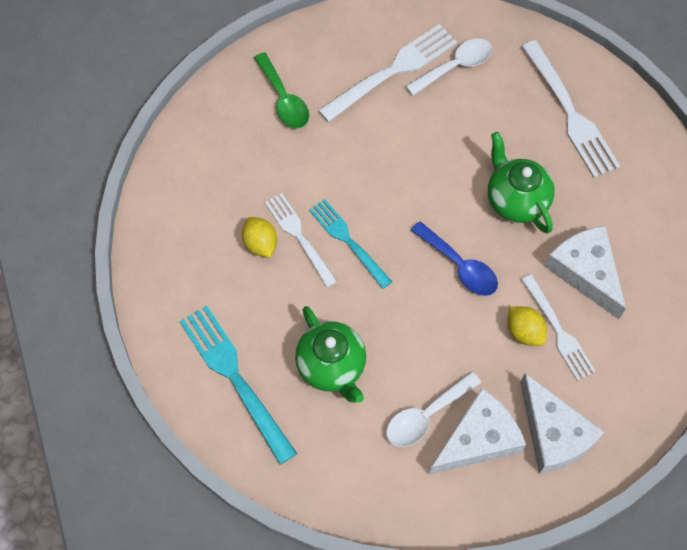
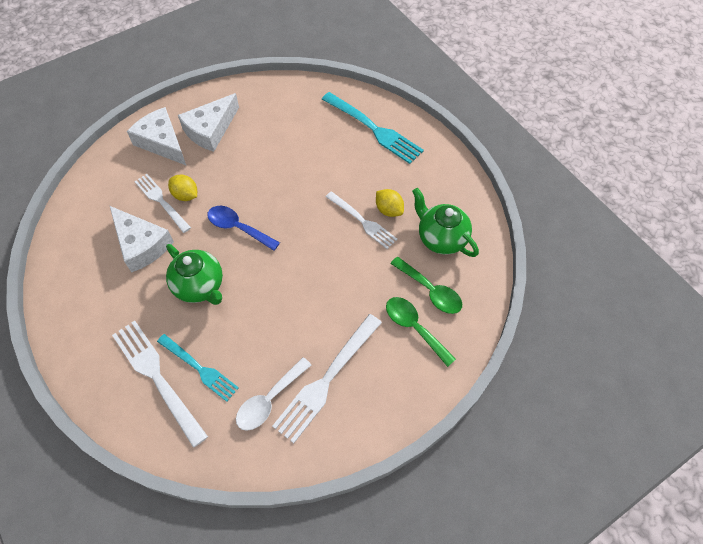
camera: 165 degrees right, 5 degrees down
green teapot [295,306,366,403] -> green teapot moved to [412,188,479,257]
turquoise fork [309,199,392,289] -> turquoise fork moved to [157,334,239,402]
white spoon [386,371,481,447] -> none
none -> green spoon [390,257,462,314]

